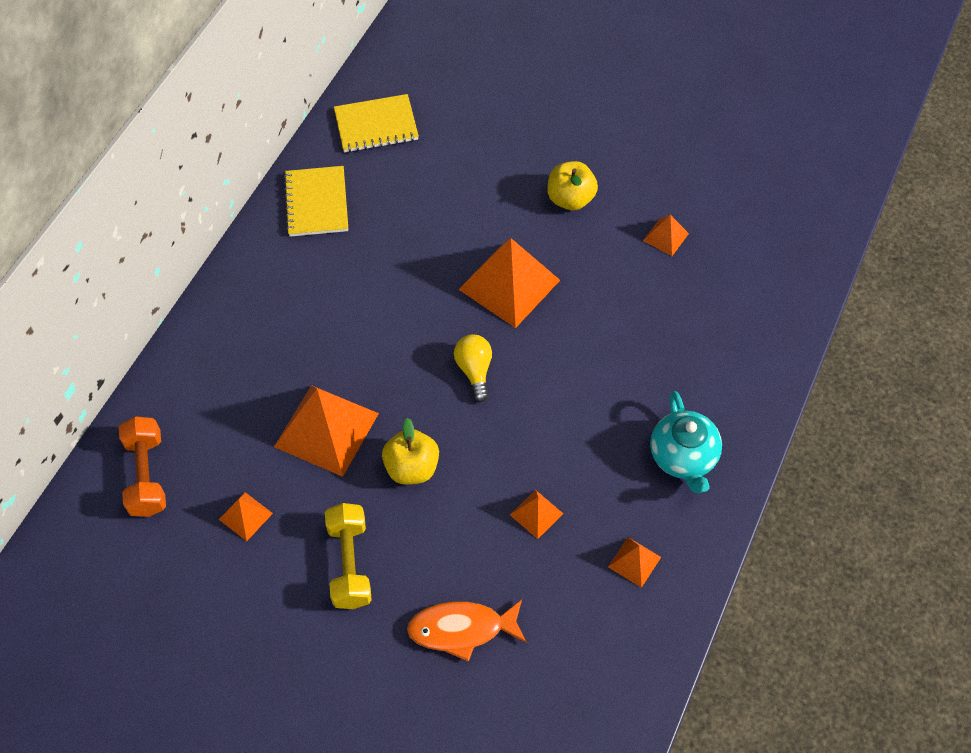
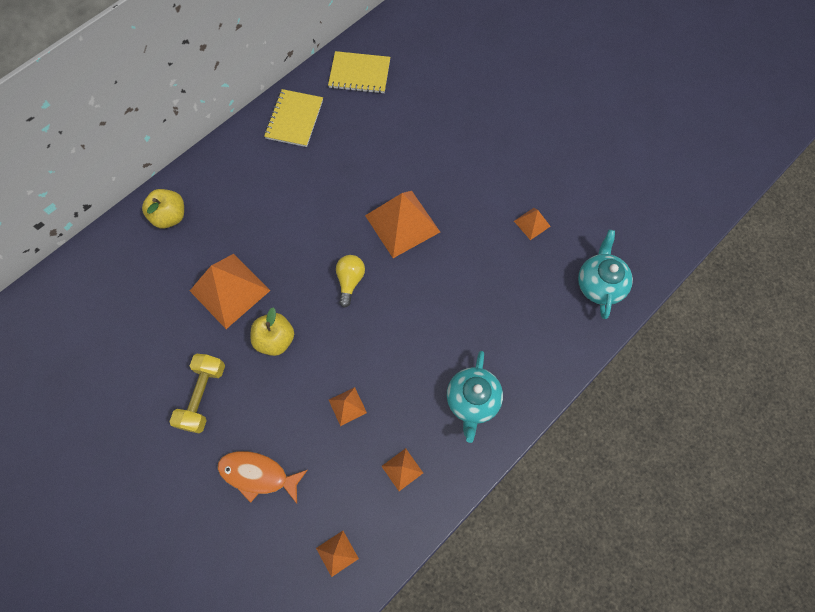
camera: 20 degrees right, 10 degrees up
orange dumbbell [119,416,166,517] -> none
orange pyramid [219,492,273,541] -> orange pyramid moved to [316,531,359,577]
yellow apple [547,161,598,211] -> yellow apple moved to [142,189,184,228]
none -> turquoise teapot [578,230,633,319]

